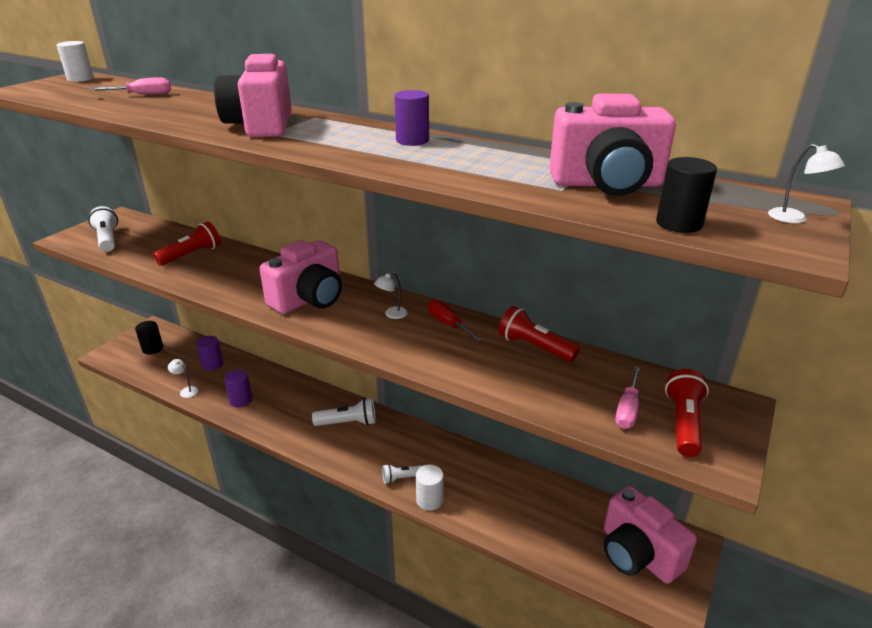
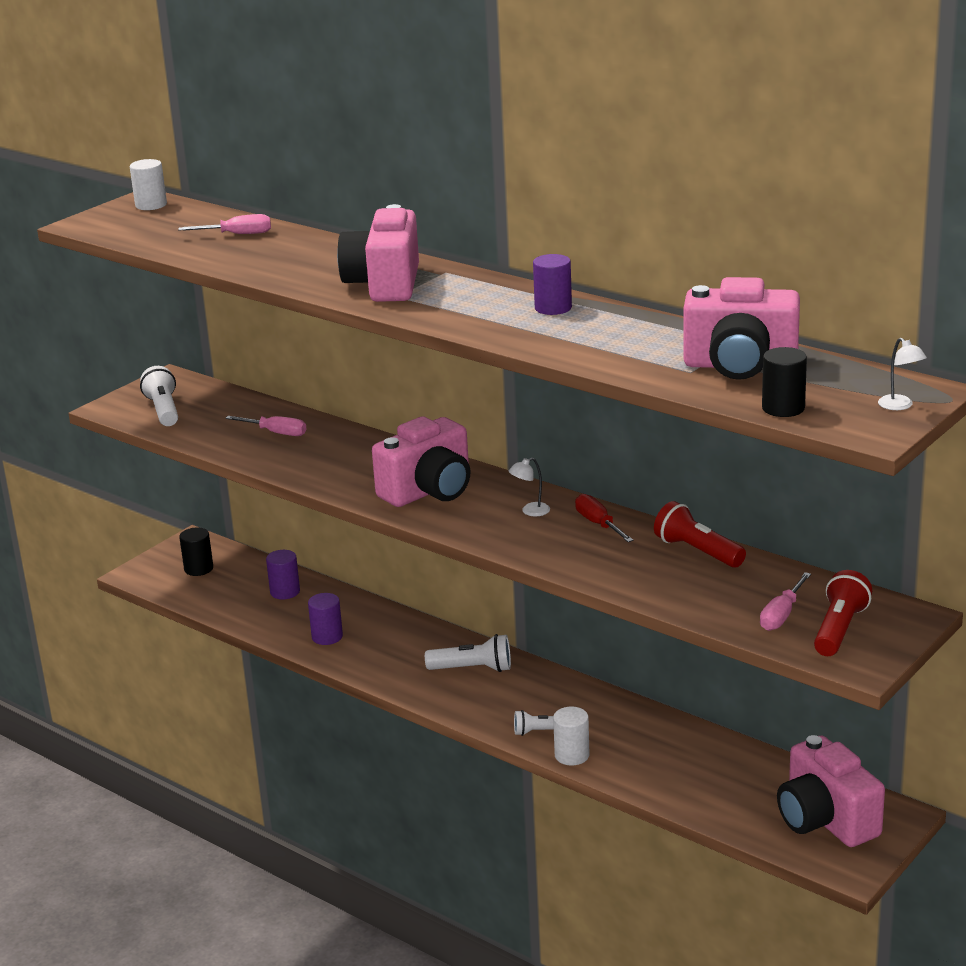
camera: 10 degrees right, 5 degrees down
red flashlight [153,221,221,266] -> pink screwdriver [225,416,306,436]
white lamp [168,359,198,398] -> none

